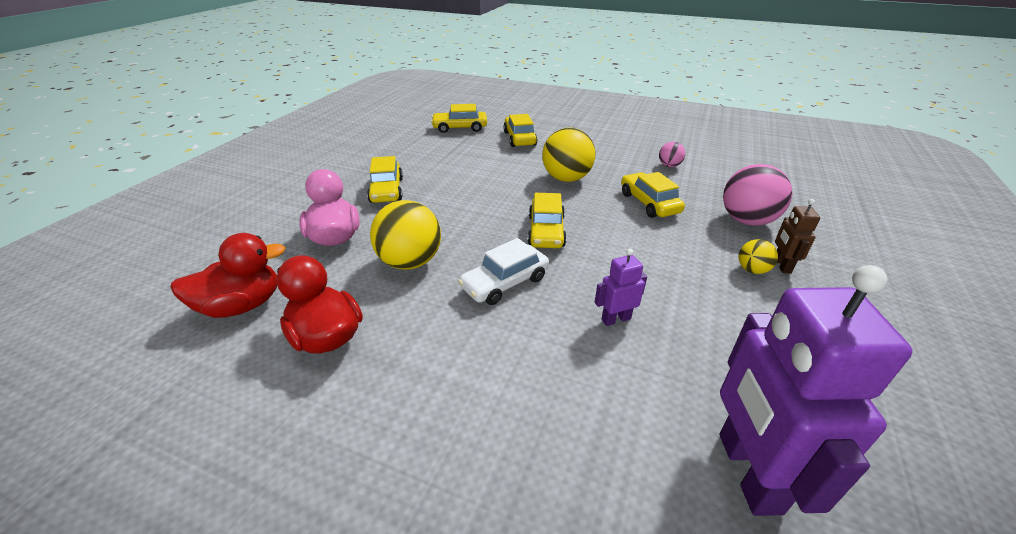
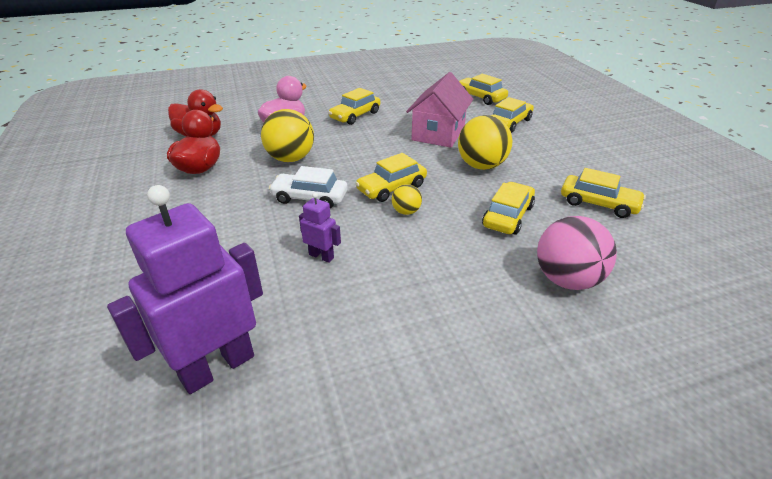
camera: 50 degrees right, 0 degrees up
pink ball [659,142,685,167] -> yellow car [561,168,646,218]
yellow ball [739,239,778,274] -> yellow ball moved to [392,184,422,215]
brown robot [775,199,820,273] -> none
none -> pink house [406,72,473,148]

